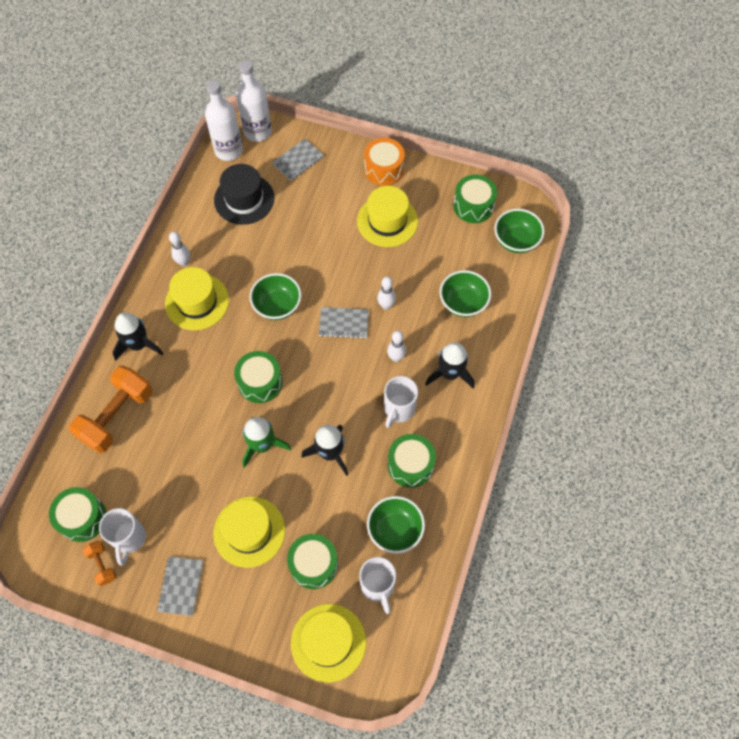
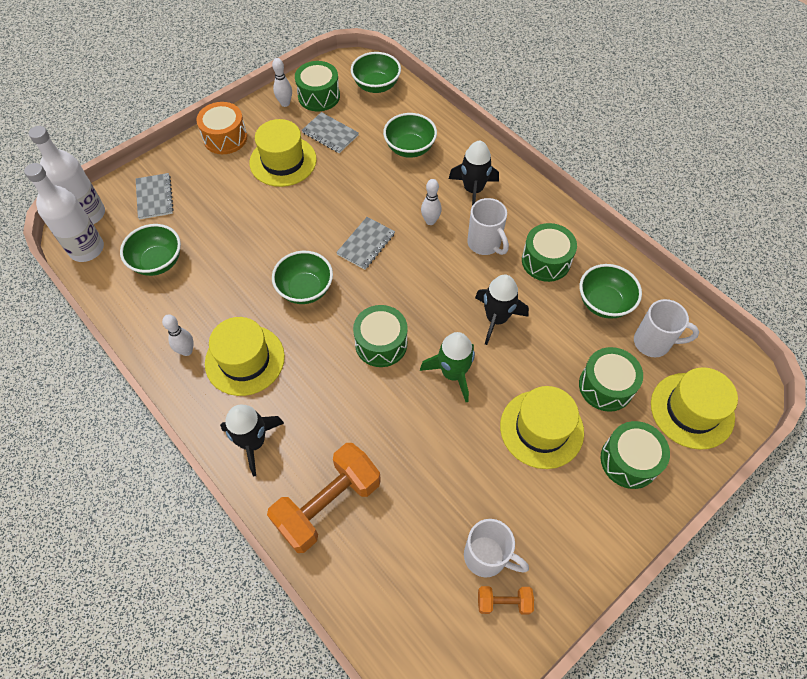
camera: 60 degrees left, 5 degrees down
green drum [49,487,106,542] -> green drum moved to [600,421,670,489]
orange dumbbell [69,366,152,453] -> orange dumbbell turned 75 degrees clockwise [267,443,381,553]
grey notebook [157,556,203,616] -> grey notebook moved to [302,112,359,153]
black hat [214,164,274,225] -> green bowl [120,224,181,276]
white bowling pin [377,276,396,310] -> white bowling pin moved to [272,58,292,107]

